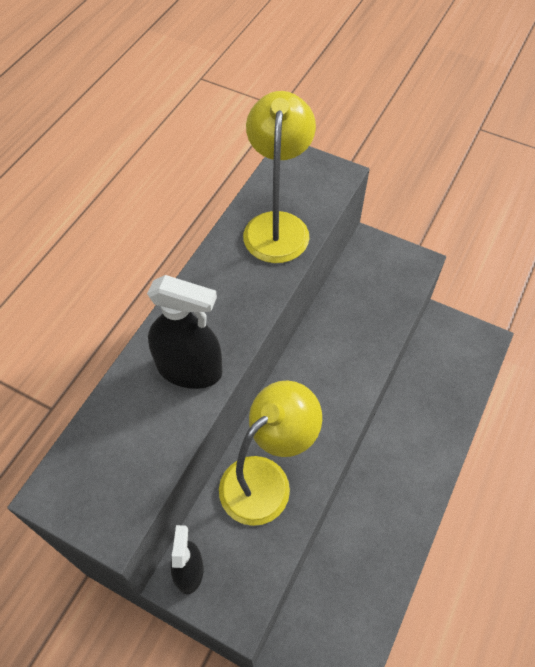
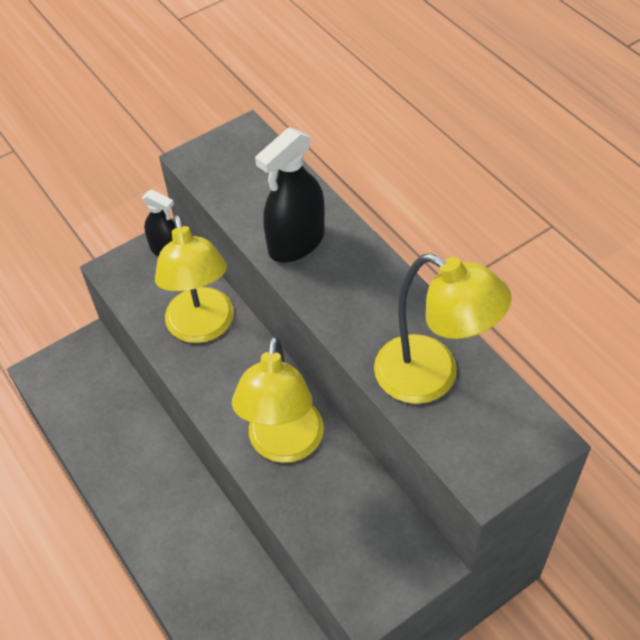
camera: 120 degrees right, 5 degrees down
none -> yellow lamp [232,335,324,463]

